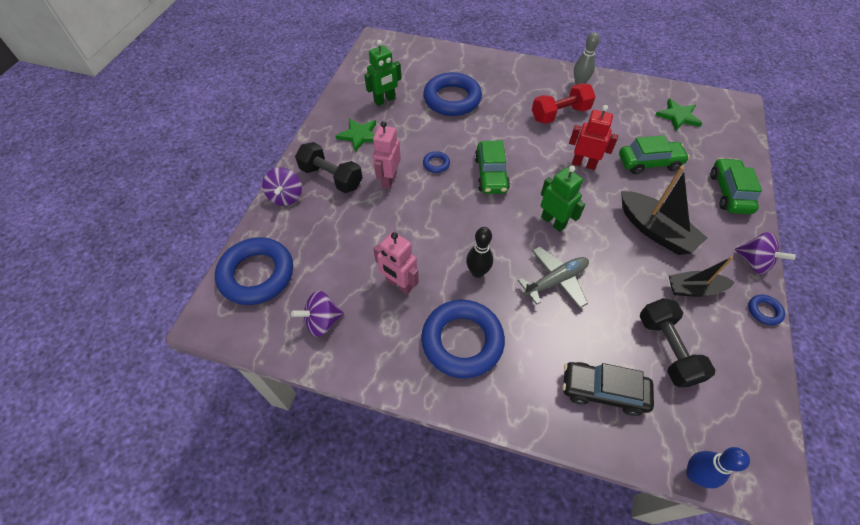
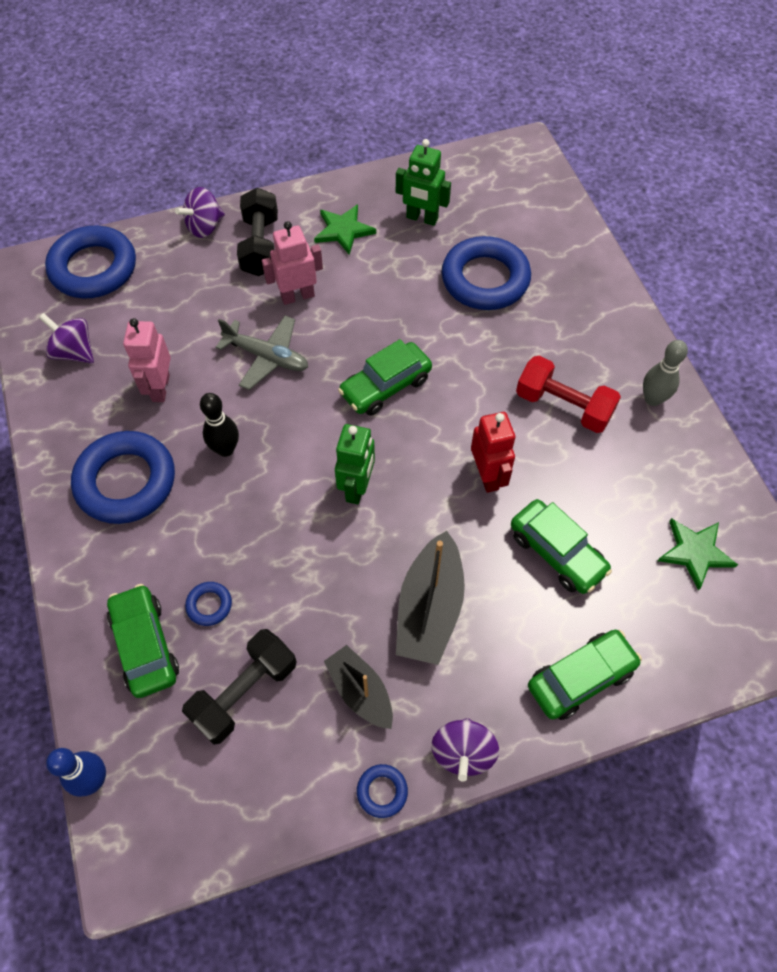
camera: 55 degrees right, 5 degrees up
blue ring [423,151,450,173] -> blue ring moved to [185,582,232,626]
grey plane [518,246,589,308] -> grey plane moved to [216,316,308,390]
black car [563,362,654,416] -> green car [107,584,179,698]

